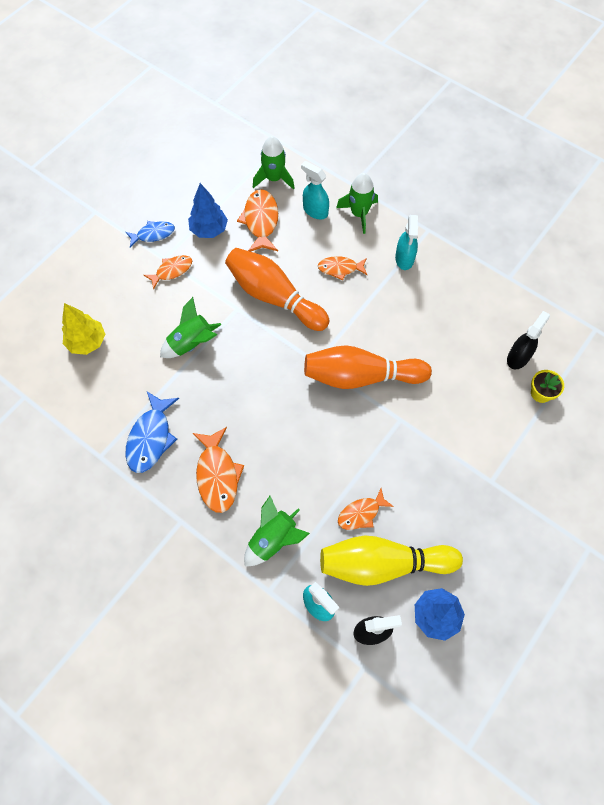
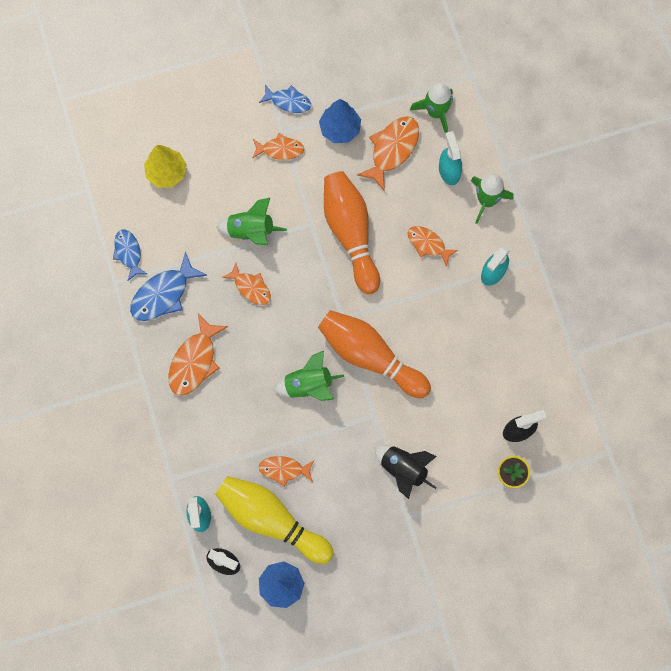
camera: 35 degrees right, 10 degrees up
green rocket [244,496,310,566] -> green rocket moved to [273,351,344,401]
none -> blue fish [113,229,147,281]
none -> orange fish [222,263,271,305]
none -> black rocket [375,445,437,499]

